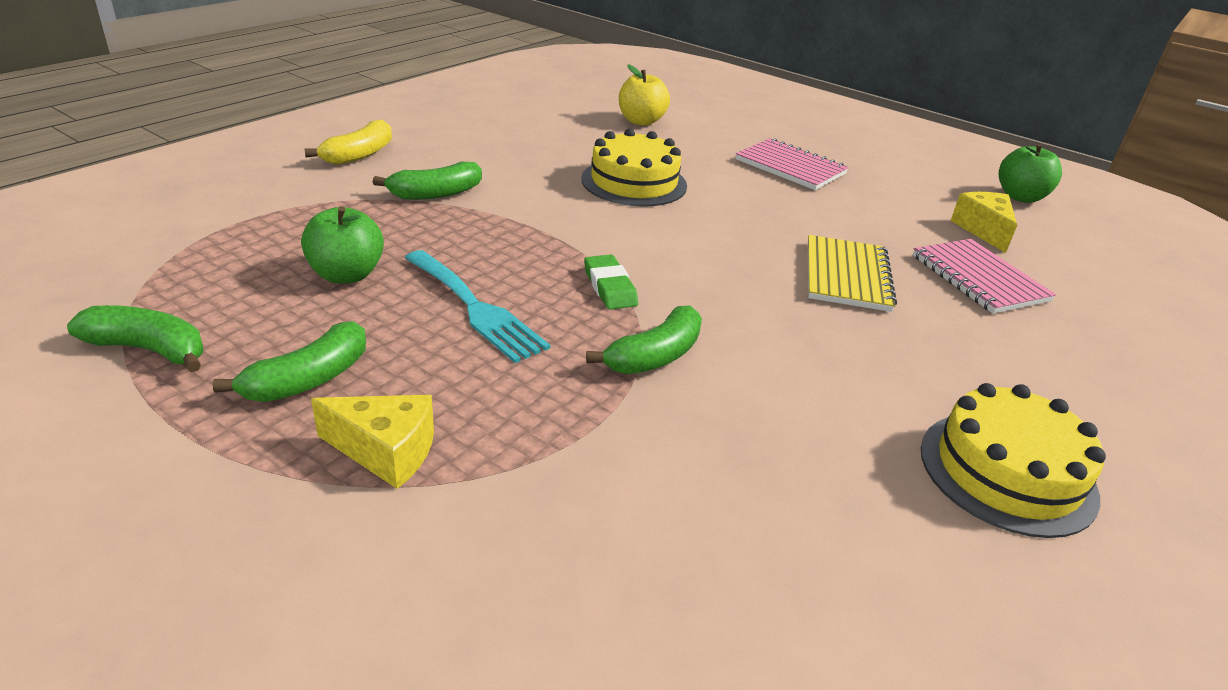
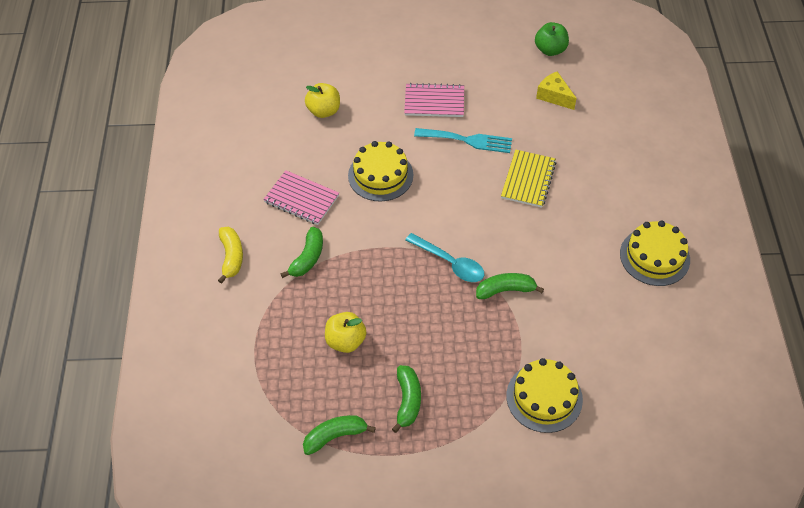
camera: 35 degrees left, 20 degrees up
green apple [301,206,384,283] -> yellow apple [325,312,366,353]
yellow cheese [311,395,434,489] -> none
turquoise fork [405,250,551,363] -> turquoise fork moved to [414,128,512,153]
green eraser [584,255,638,310] -> turquoise spoon [405,233,484,282]
green banana [586,305,702,374] -> green banana turned 105 degrees counterclockwise [476,273,544,299]
yellow notebook [808,235,897,312] -> yellow notebook turned 45 degrees clockwise [501,150,557,208]
pink notebook [913,239,1056,314] -> pink notebook moved to [263,170,339,225]
none -> yellow cake [506,358,583,433]

